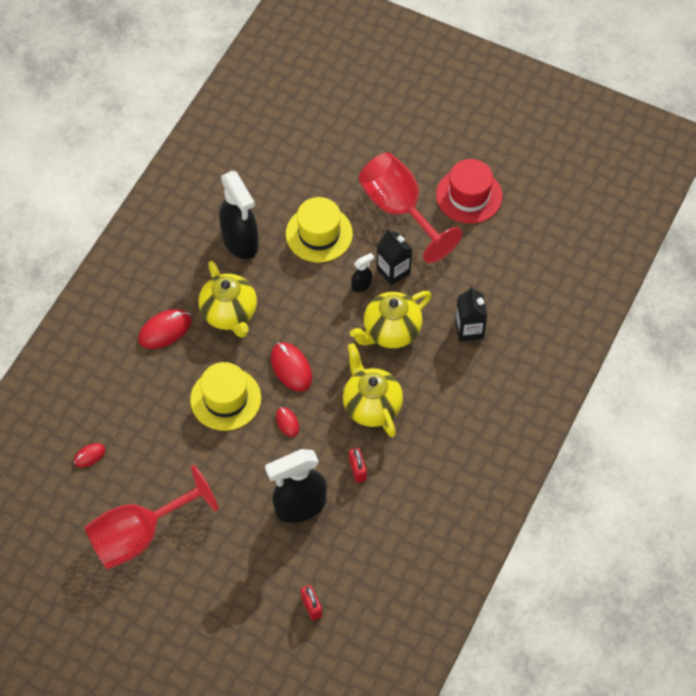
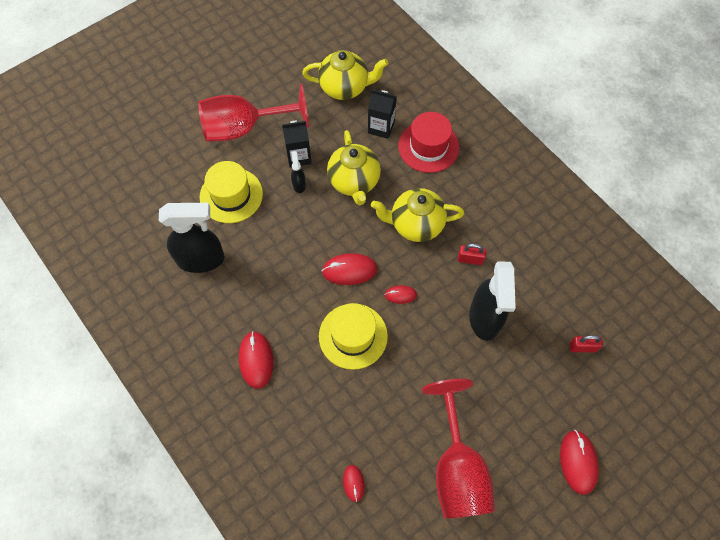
camera: 65 degrees left, 5 degrees up
yellow teapot [199,261,257,338] -> yellow teapot moved to [302,50,388,100]
red hat [436,159,502,224] -> red hat moved to [398,112,459,173]
none -> red mouse [560,430,599,495]

